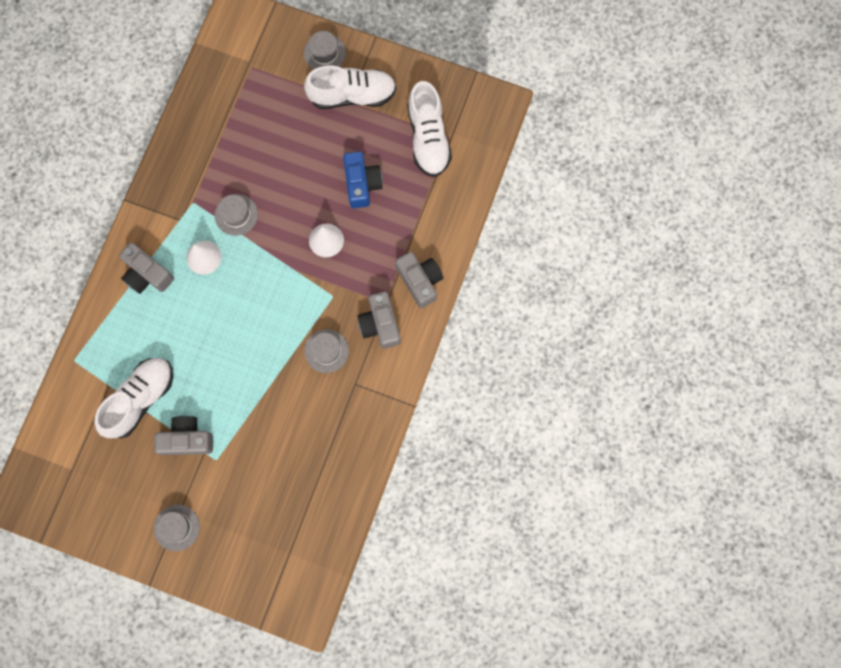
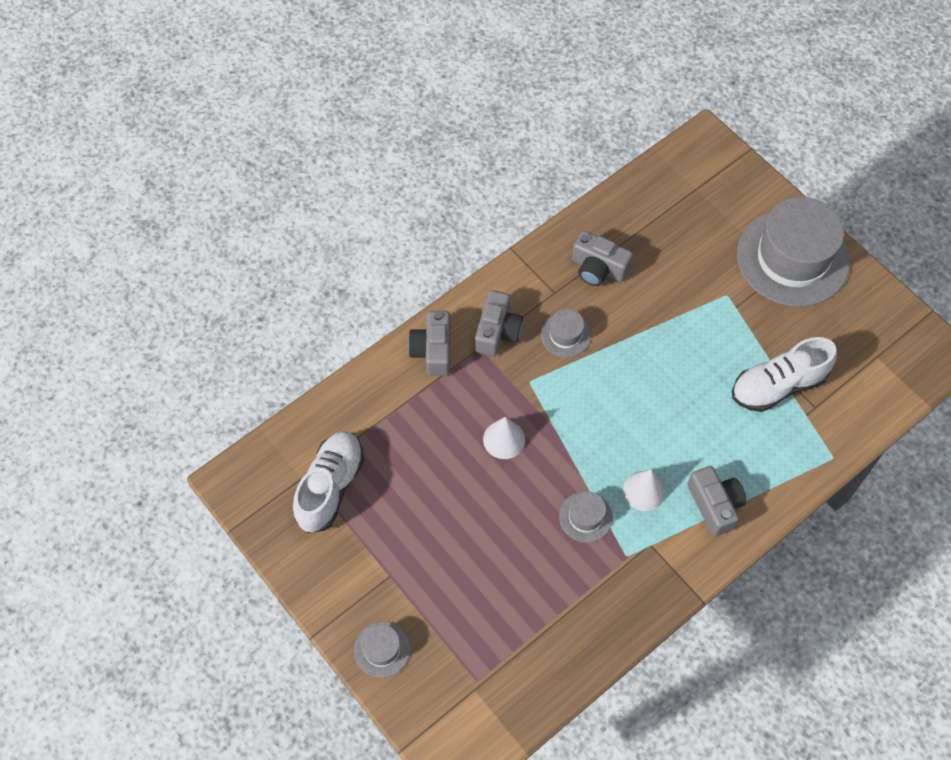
camera: 150 degrees left, 15 degrees down
grey camera [154,416,213,455] -> grey camera moved to [572,231,633,286]
grey hat [154,505,200,551] -> grey hat [737,197,850,307], size x2.30
white shoe [304,66,396,109] -> none
blue camera [343,151,383,208] -> none

